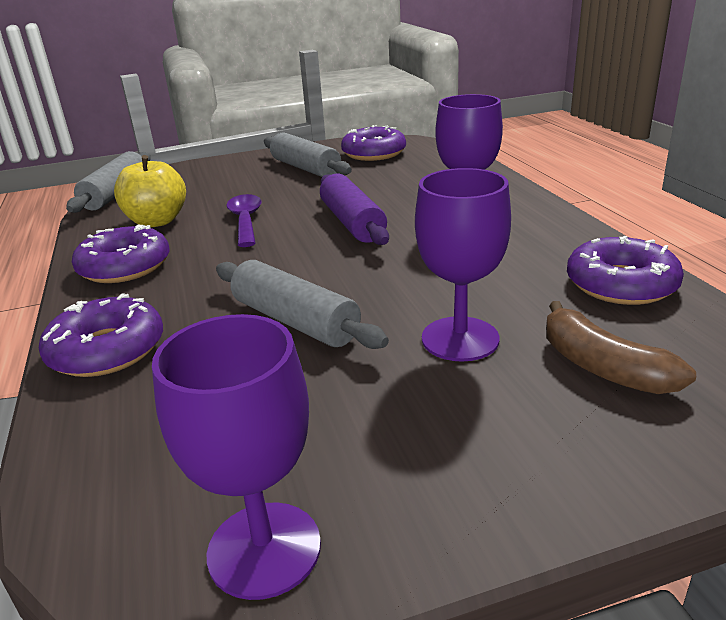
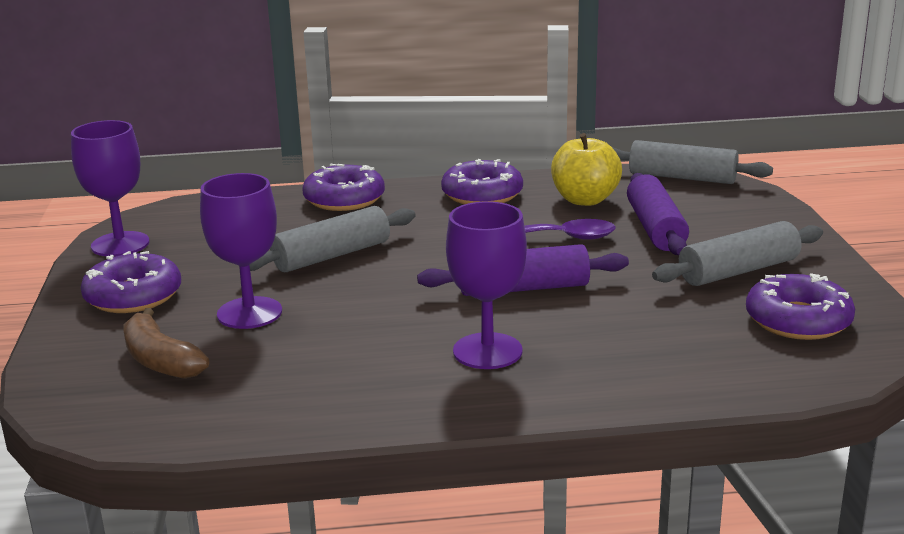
camera: 100 degrees right, 5 degrees down
brown banana [546,301,696,394] -> brown banana turned 105 degrees counterclockwise [123,308,209,379]
purple donut [567,236,684,305] -> purple donut moved to [80,251,181,313]
none -> purple rolling pin [627,173,689,255]

